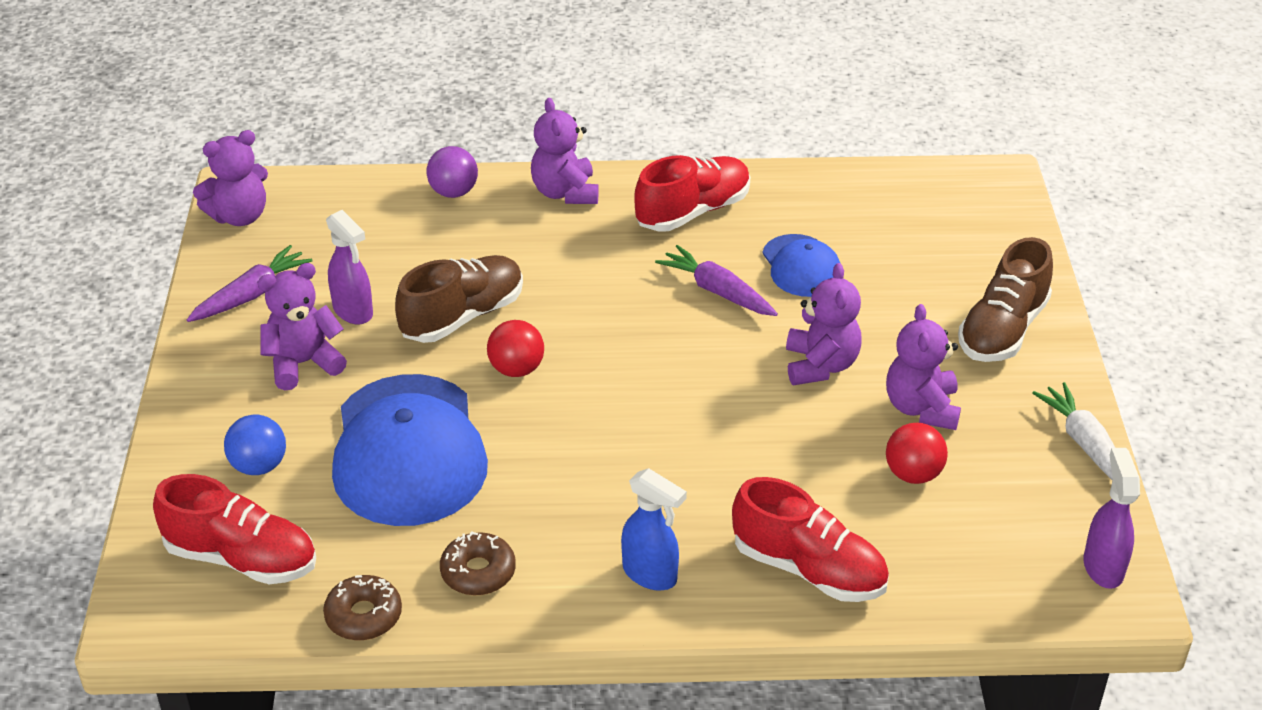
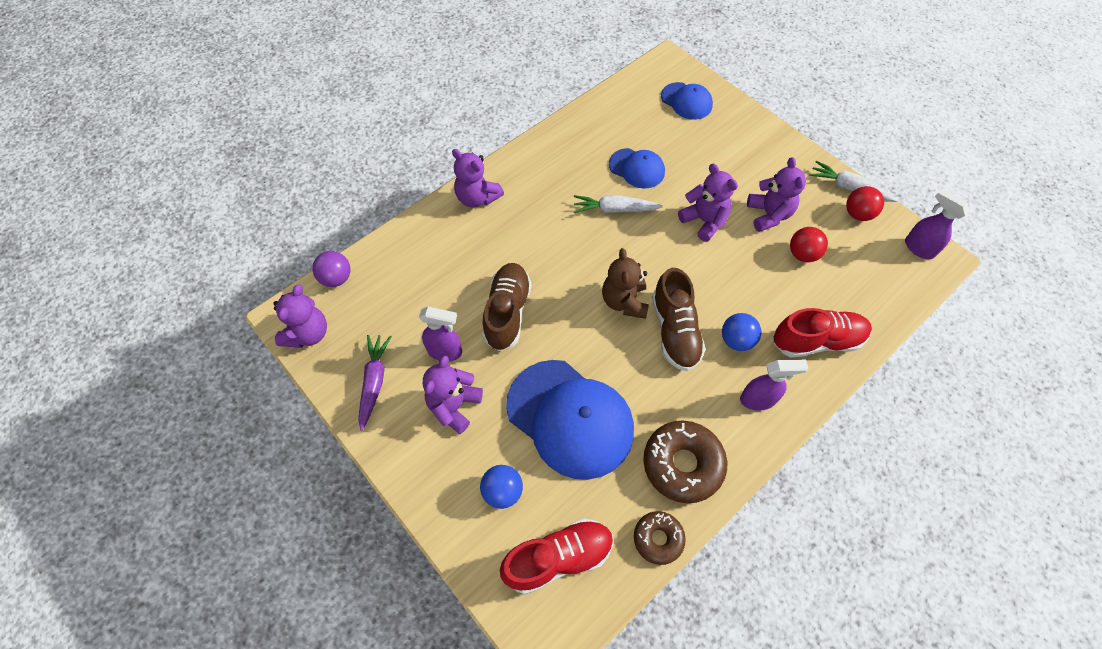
camera: 40 degrees left, 20 degrees up
purple ball [426,146,478,198] -> purple ball moved to [312,251,351,287]
brown donut [440,531,516,595] -> brown donut [643,421,727,503], size x1.69
red ball [487,320,544,377] -> red ball moved to [846,186,884,221]
blue spray bottle [621,468,687,591] -> purple spray bottle [740,359,808,410]
red shoe [634,155,750,231] -> none
purple carrot [655,245,778,316] -> white carrot [574,195,663,213]
purple teddy bear [886,304,961,430] -> purple teddy bear turned 150 degrees counterclockwise [747,157,806,232]
brown shoe [958,237,1053,362] -> brown shoe moved to [652,268,706,371]
none -> brown teddy bear [602,248,649,319]
none -> blue cap [661,82,713,120]
none -> blue ball [722,313,761,351]

